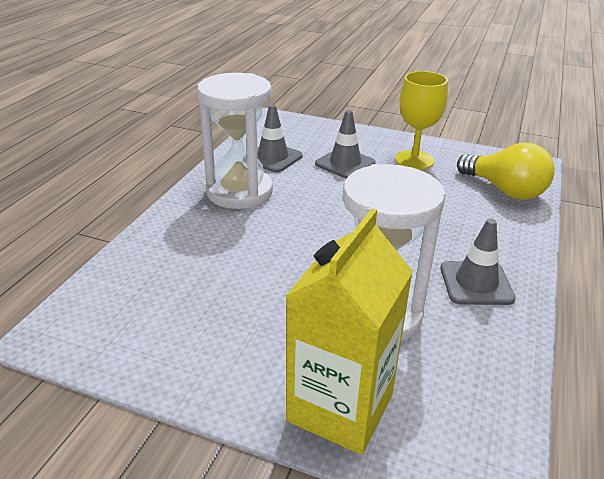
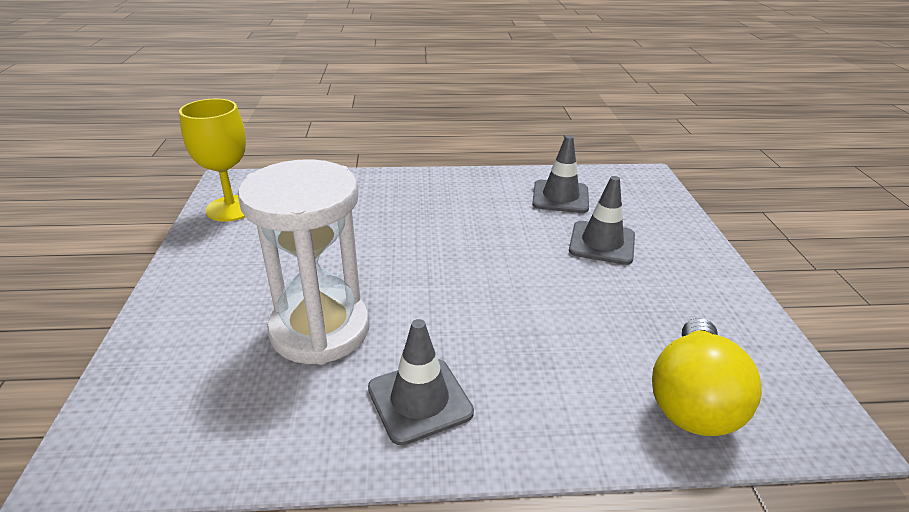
camera: 65 degrees right, 0 degrees up
white hourglass [197,73,273,209] -> none
yellow carton [286,208,413,455] -> none
yellow goblet [395,71,448,170] -> yellow goblet moved to [179,99,246,222]

